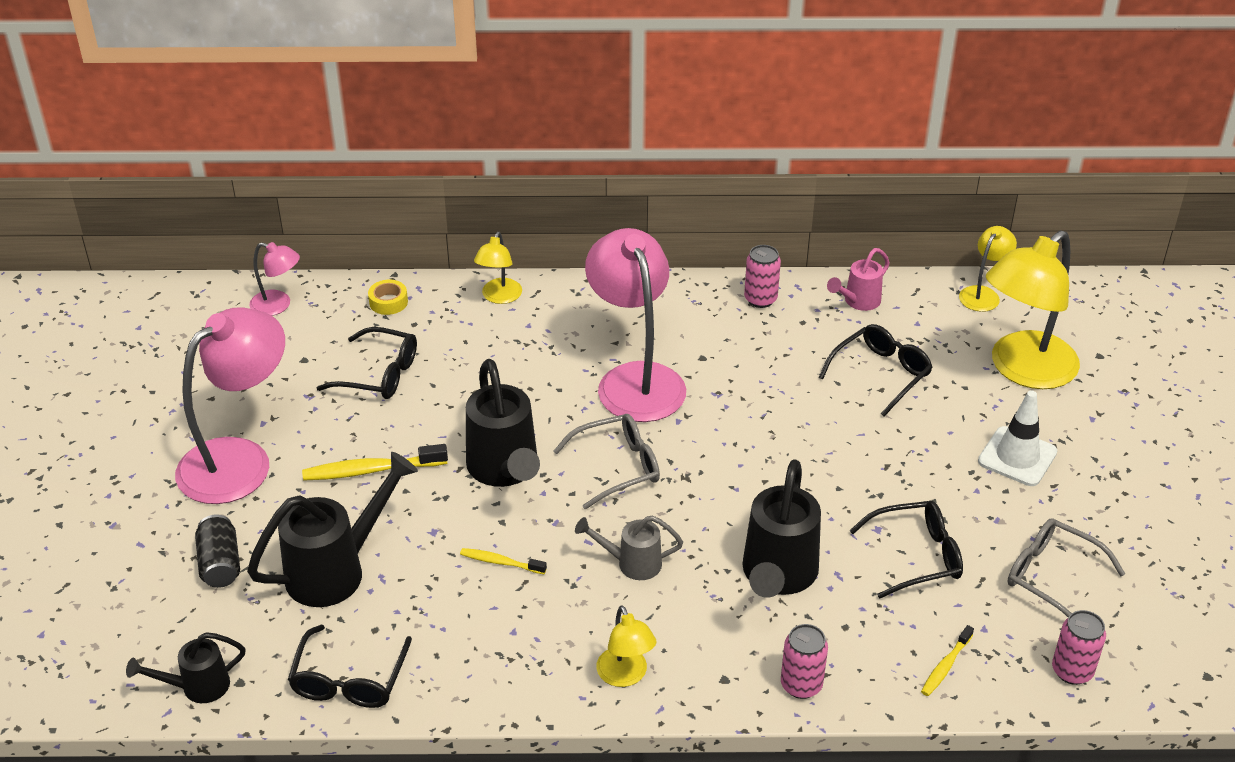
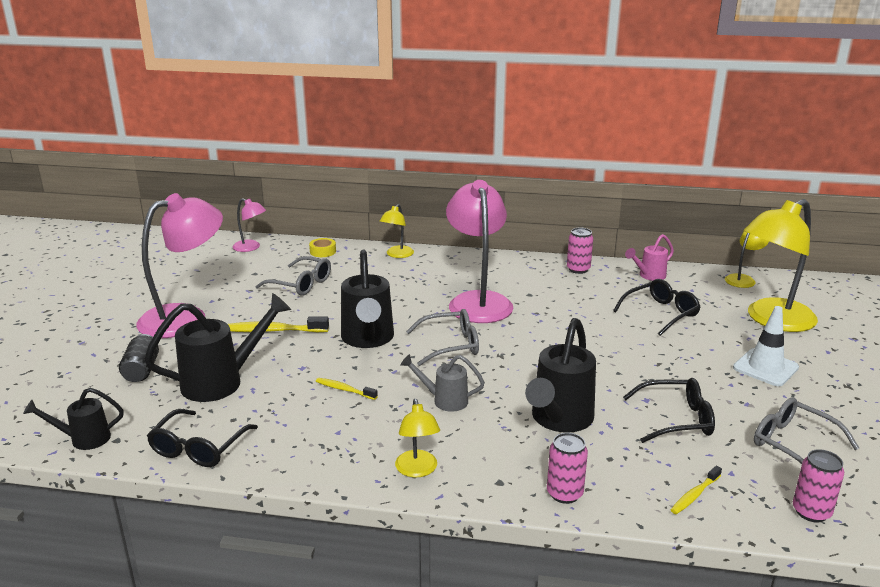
camera: 10 degrees right, 15 degrees down
black glasses [317,327,417,399] -> grey glasses [256,256,331,295]

